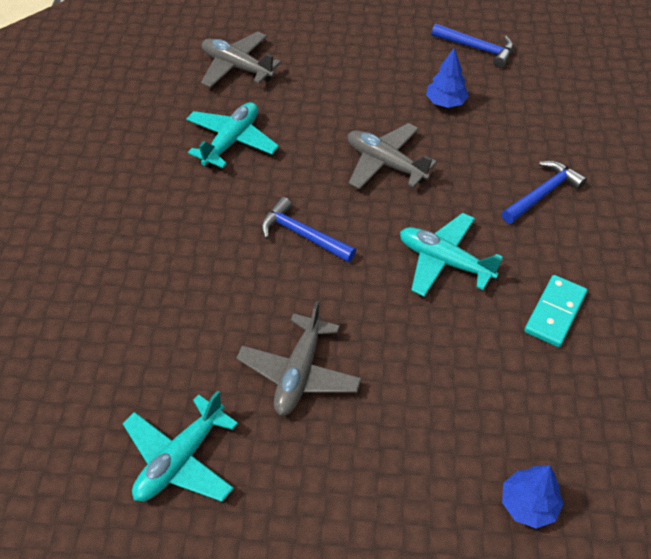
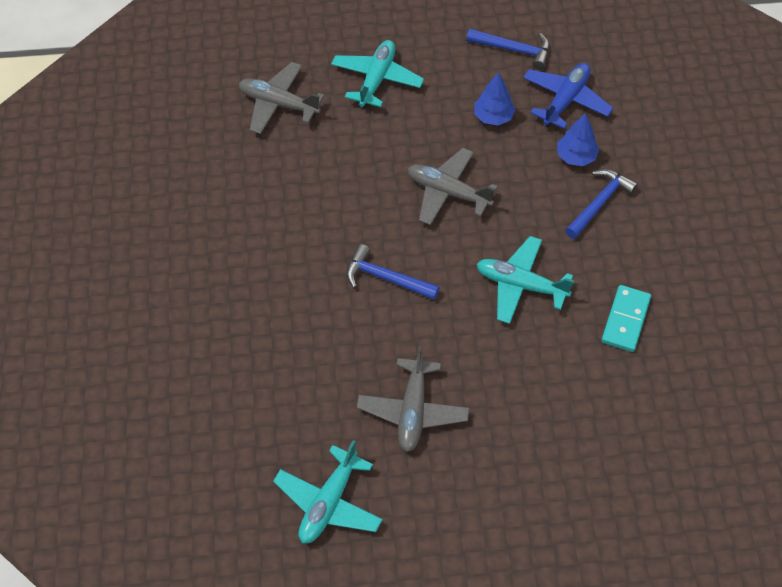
camera: 10 degrees left, 5 degrees up
turquoise plane [186,102,279,168] -> turquoise plane moved to [331,40,424,108]
blue tree [502,465,564,529] -> blue tree moved to [557,113,600,166]
none -> blue plane [523,63,613,129]

